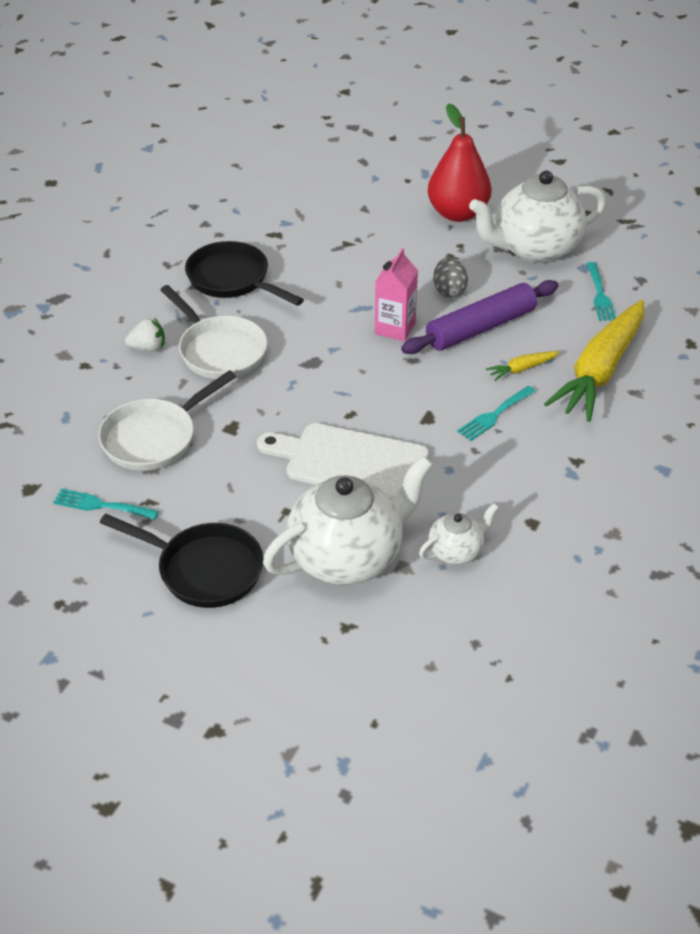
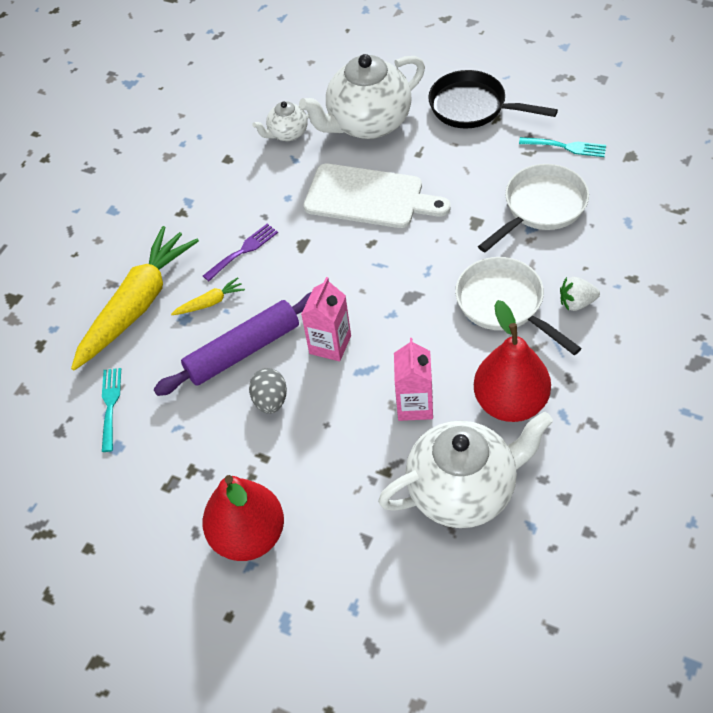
camera: 175 degrees left, 10 degrees up
black pan [185,241,304,306] -> red pear [474,300,551,422]
turquoise fork [457,386,536,441] -> purple fork [203,224,278,281]
white teapot [469,170,606,263] -> white teapot moved to [378,412,553,528]
none -> pink carton [394,338,433,421]

